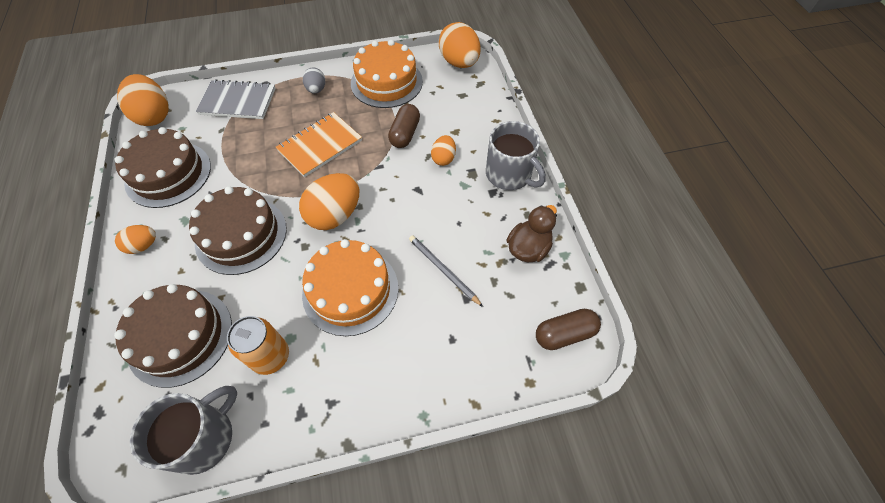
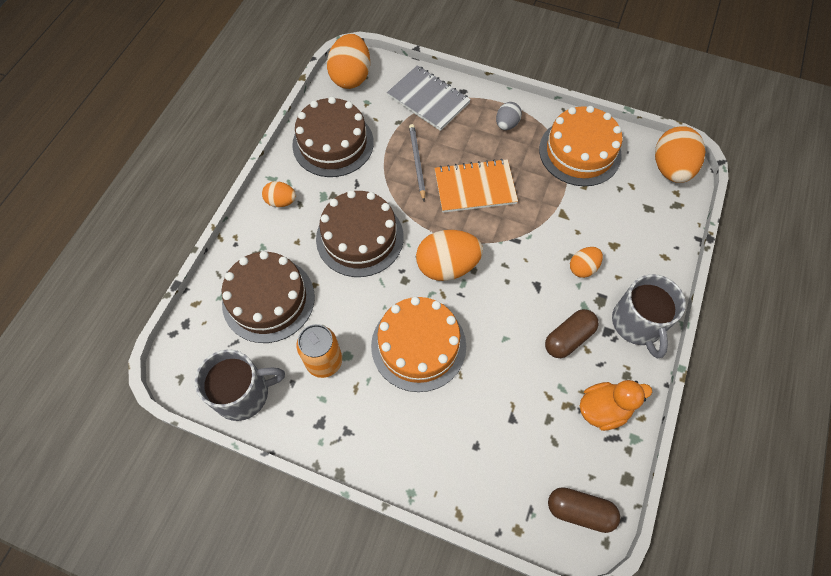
camera: 35 degrees right, 5 degrees up
brown capsule [388,104,420,148] -> brown capsule moved to [545,309,599,358]
grey pencil [409,235,483,307] -> grey pencil moved to [409,124,425,201]
brown duck [507,205,557,262] -> orange duck [580,380,652,431]

